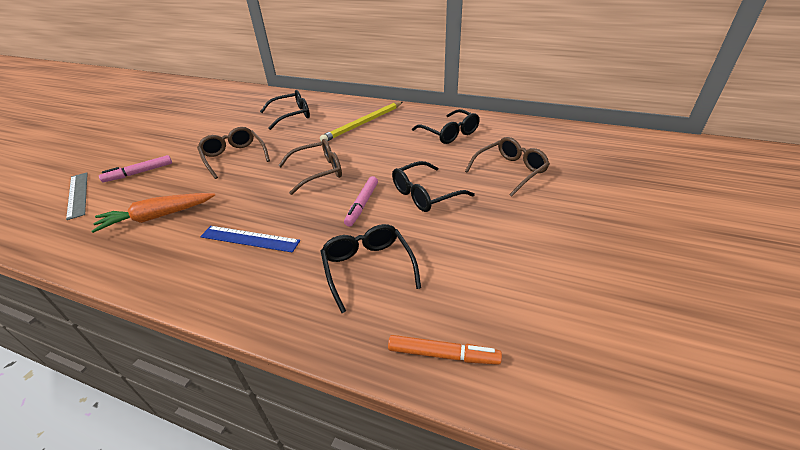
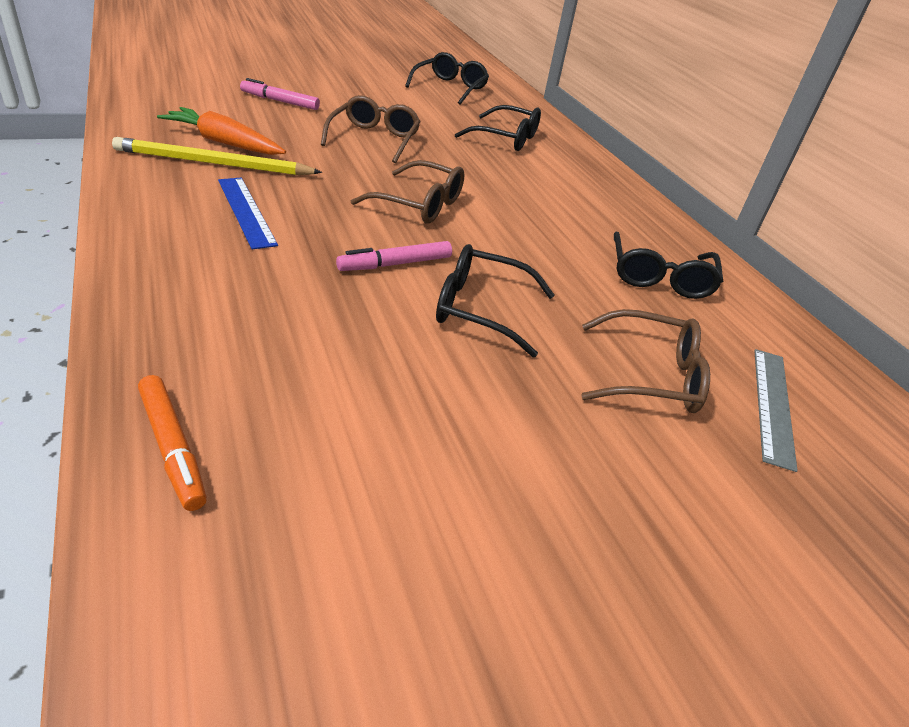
camera: 40 degrees right, 0 degrees up
grey ruler [66,172,88,220] -> grey ruler moved to [754,349,798,472]
yellow pencil [320,102,403,142] -> yellow pencil moved to [112,137,322,175]
black glasses [320,224,421,313] -> black glasses moved to [405,52,489,105]

